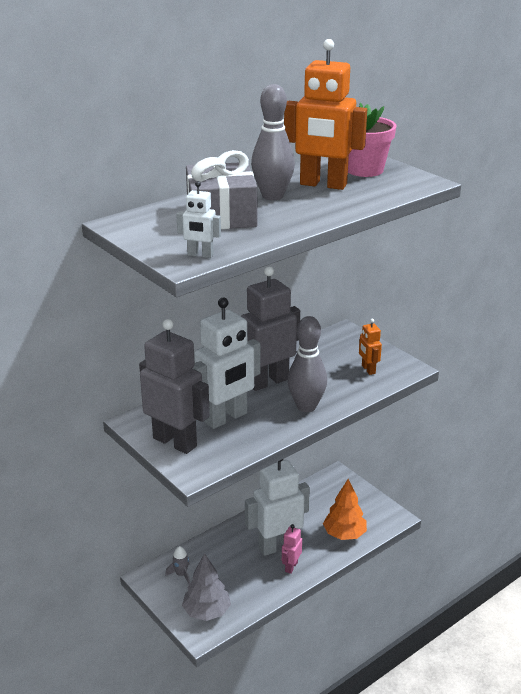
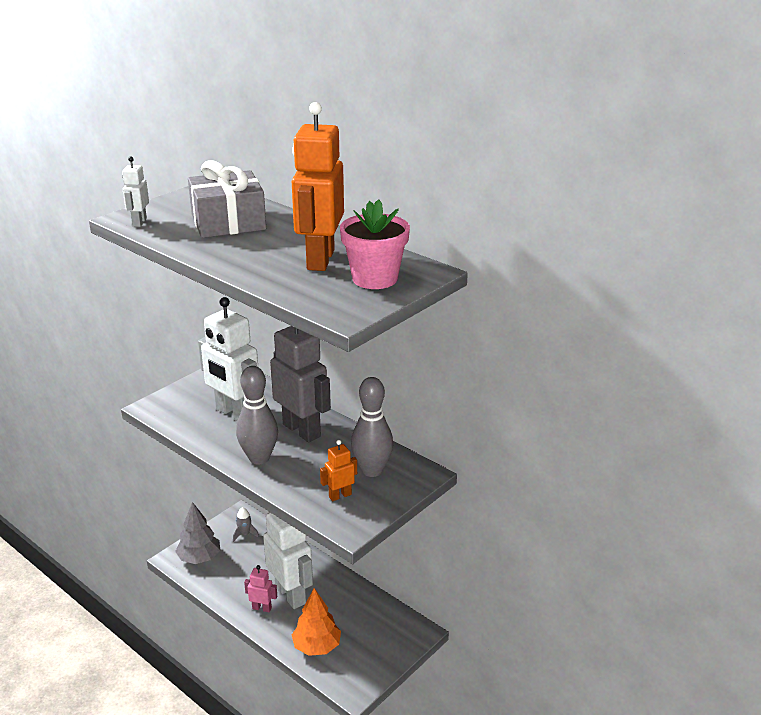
camera: 80 degrees right, 0 degrees up
grey robot [139,319,210,454] -> none
grey bowling pin [251,84,295,200] -> grey bowling pin moved to [351,377,393,477]

